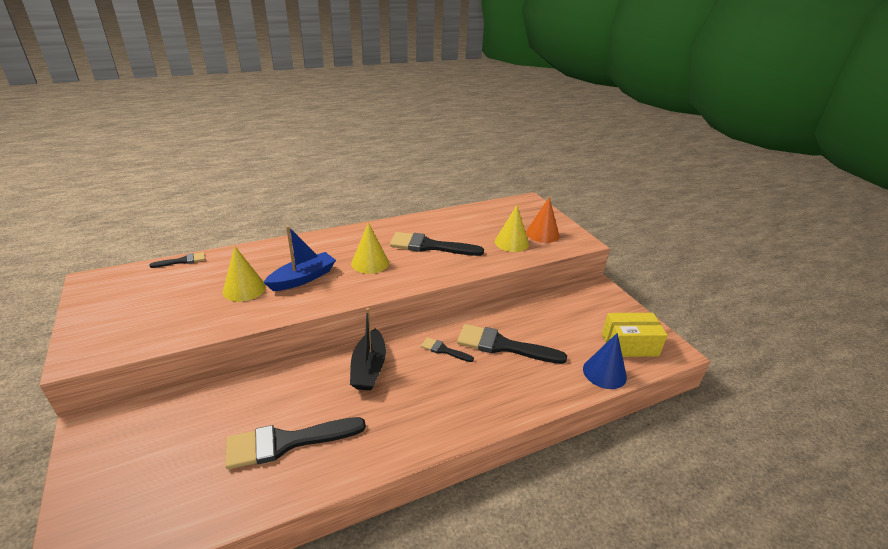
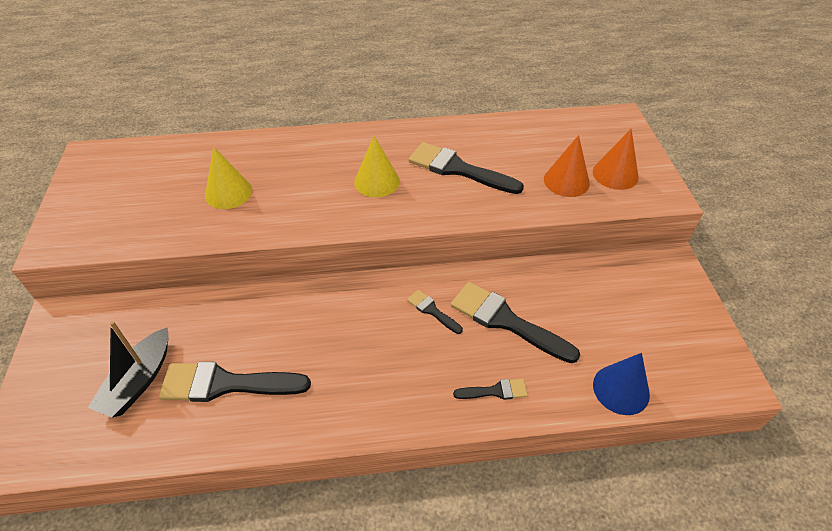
camera: 20 degrees right, 15 degrees up
black brush [150,252,205,268] -> black brush moved to [453,379,528,400]
blue boat [263,226,336,291] -> none
black boat [350,308,386,390] -> black boat moved to [88,321,168,417]
yellow cone [495,205,529,252] -> orange cone [544,135,590,197]
yellow box [602,313,667,357] -> none

